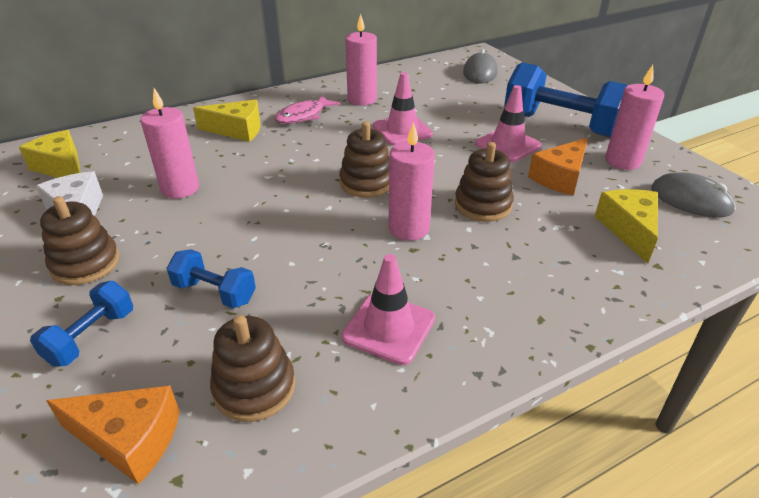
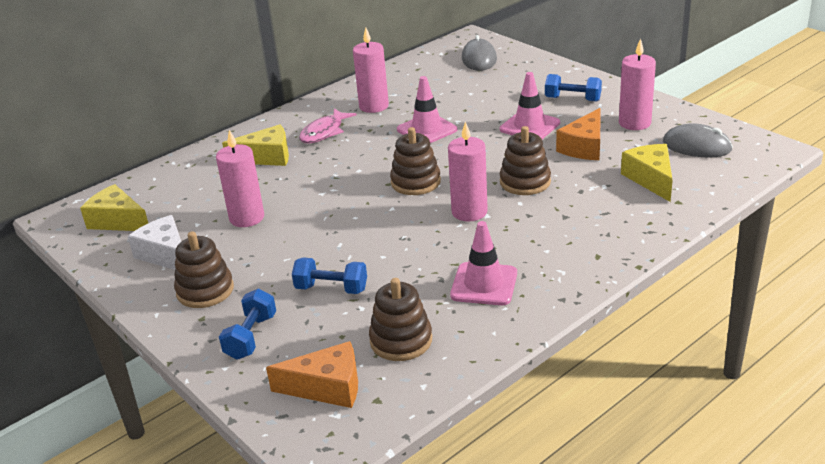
camera: 10 degrees left, 5 degrees down
blue dumbbell [504,62,628,138] -> blue dumbbell [545,74,602,102], size x0.50

